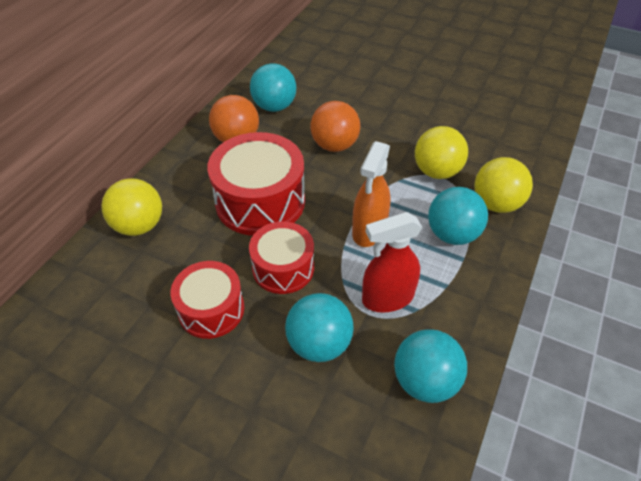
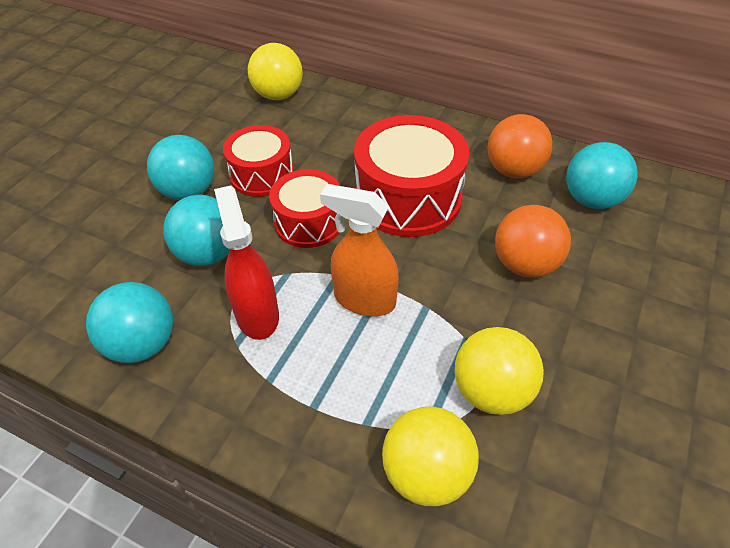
camera: 90 degrees right, 0 degrees up
yellow ball [101,178,162,236] -> yellow ball moved to [248,43,303,100]
turquoise ball [428,187,488,245] -> turquoise ball moved to [147,135,214,200]

